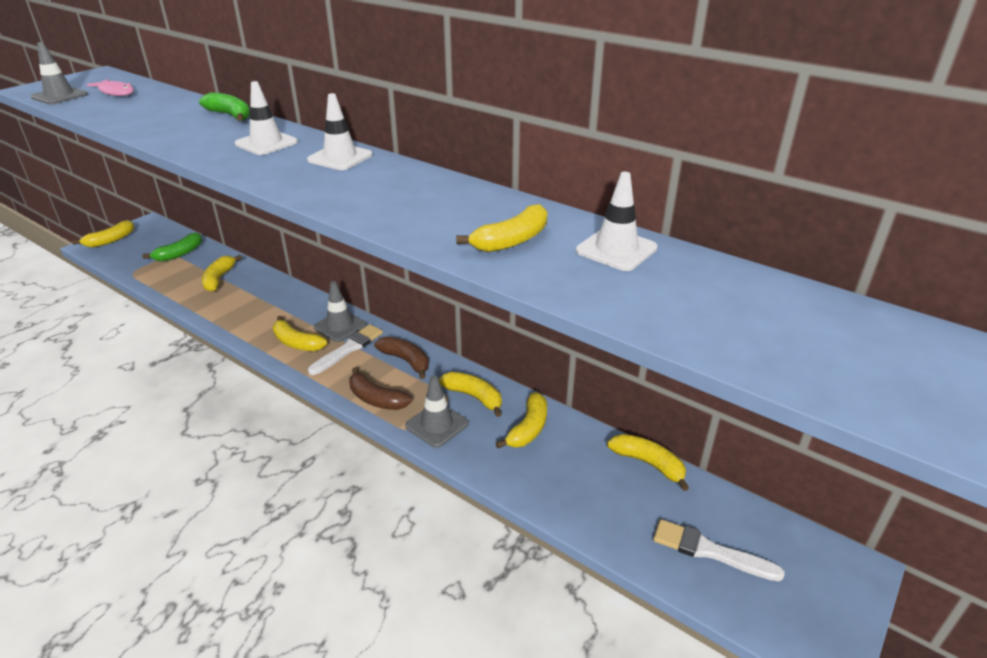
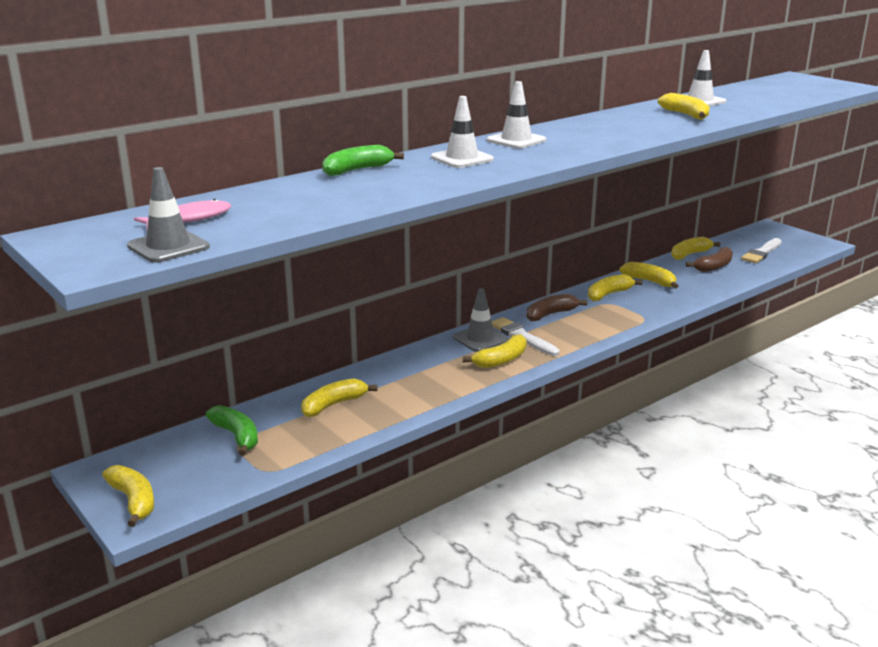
camera: 75 degrees left, 10 degrees down
yellow banana [202,255,242,292] -> yellow banana turned 120 degrees clockwise [301,378,377,417]
brown banana [349,367,412,410] -> brown banana moved to [686,247,733,272]
grey traffic cone [405,375,469,448] -> none

